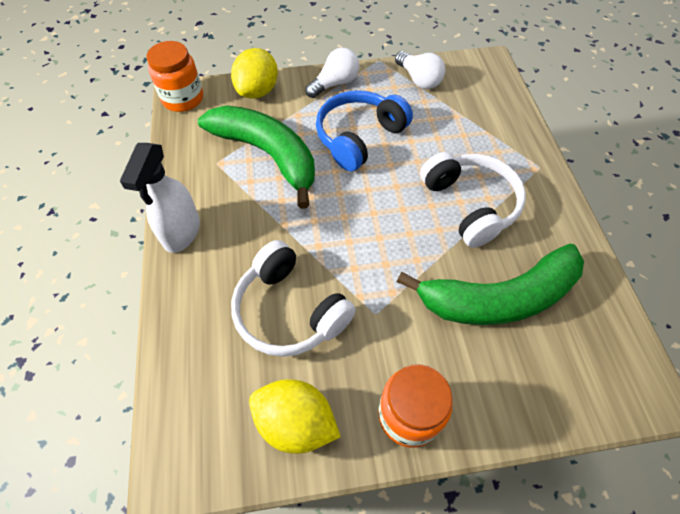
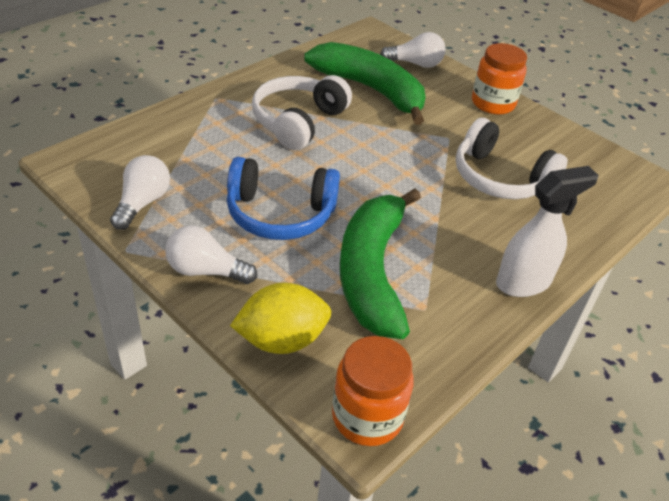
camera: 130 degrees left, 15 degrees down
white headphones [231,240,356,357] -> white headphones turned 120 degrees clockwise [456,118,568,199]
yellow lemon [249,379,341,454] -> none
none -> white light bulb [380,32,446,68]

